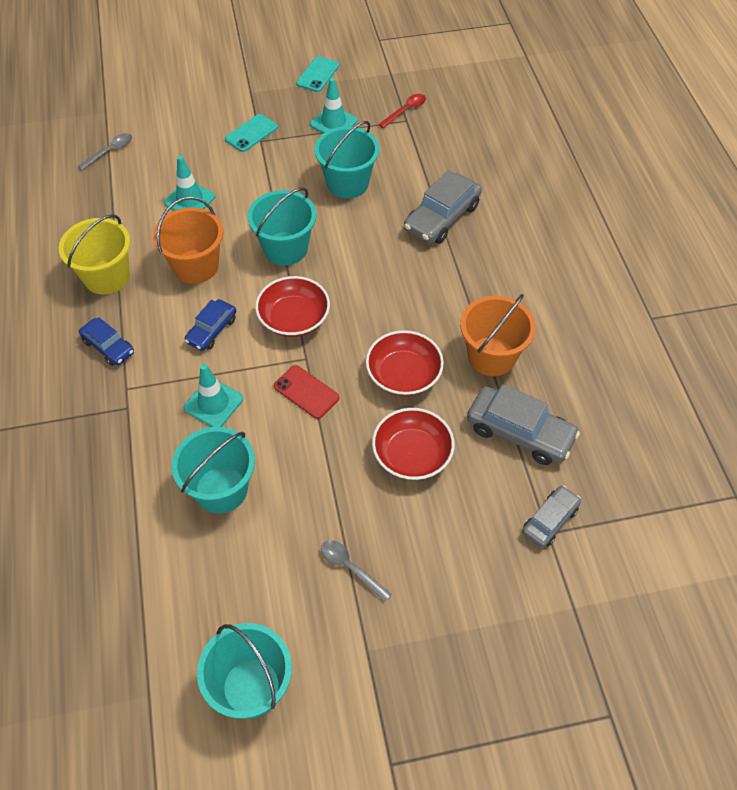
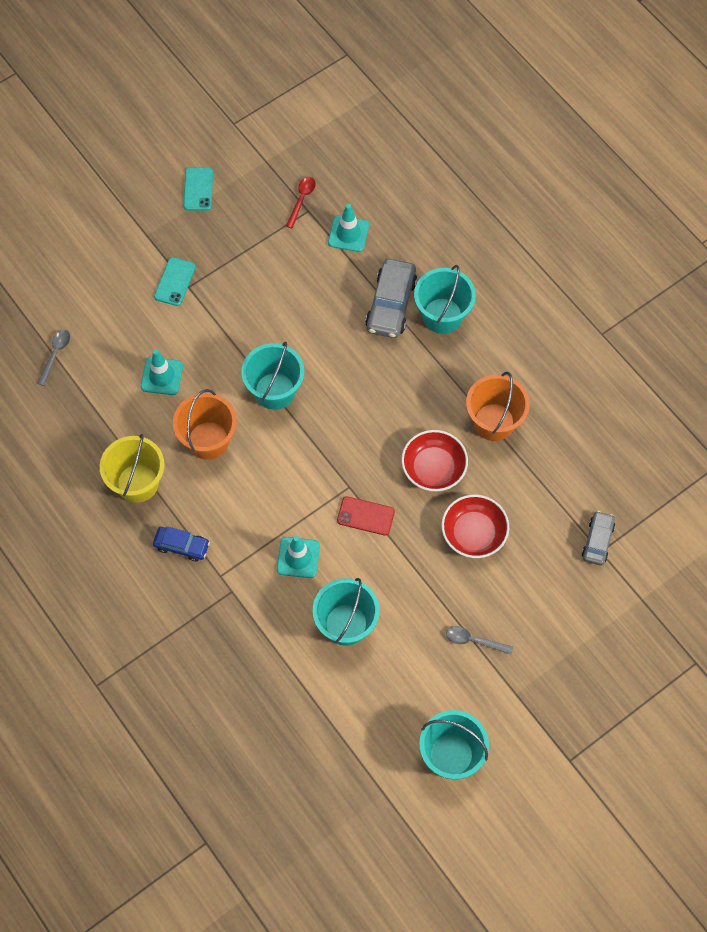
camera: 25 degrees left, 10 degrees up
blue car [185,299,236,351] -> none
red bowl [255,276,330,337] -> none
turquoise traffic cone [310,78,357,134] -> turquoise traffic cone moved to [328,204,369,252]
turquoise bucket [314,121,379,198] -> turquoise bucket moved to [414,265,476,334]
grey car [467,384,580,465] -> none

